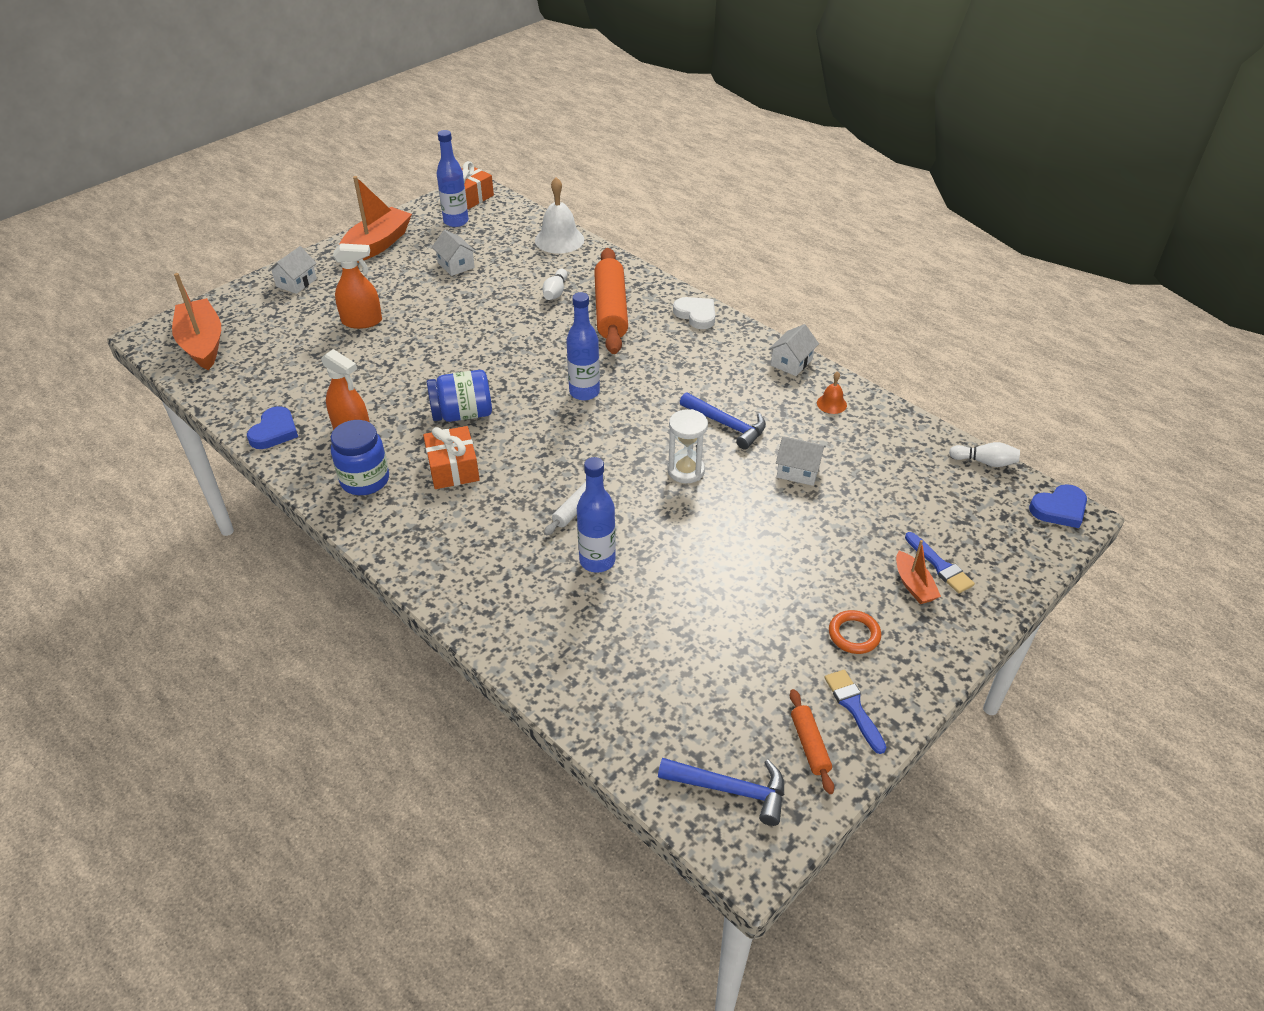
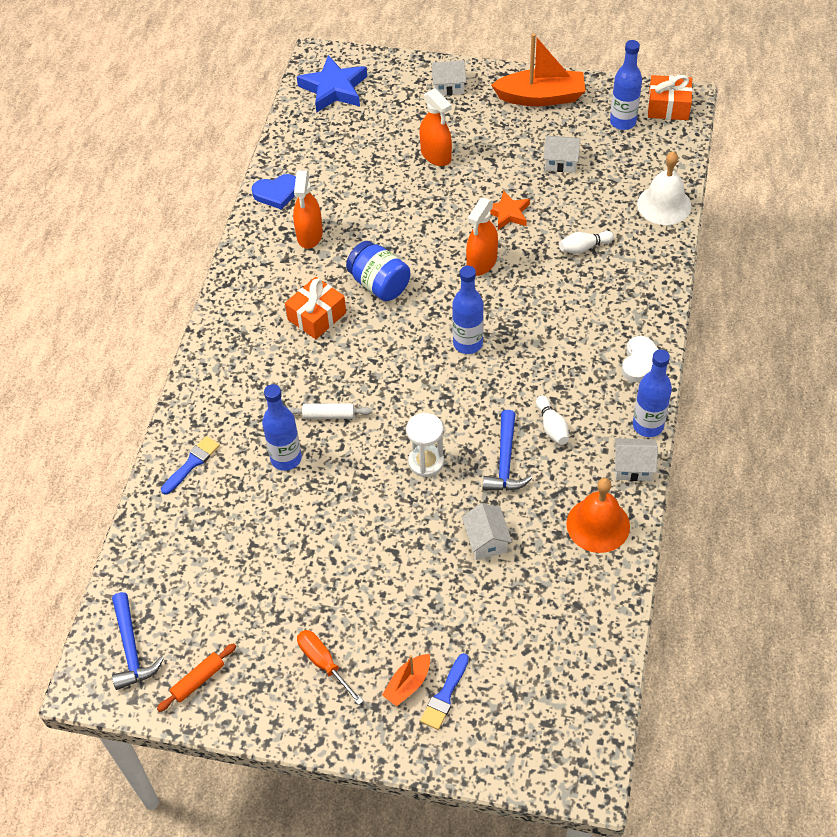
camera: 60 degrees right, 10 degrees up
orange boat [172,273,221,370] -> blue star [297,55,367,113]
blue jar [331,420,389,495] -> none
white house [432,230,476,276] -> white house turned 75 degrees clockwise [544,136,580,173]
orange rolling pin [594,248,628,354] -> none
orange bell [817,371,847,414] -> orange bell [566,478,630,553], size x1.99
blue brush [824,670,886,754] -> blue brush moved to [161,436,220,495]
orange ring [829,610,881,654] -> orange screwdriver [297,630,363,705]
white bowling pin [949,442,1020,467] -> white bowling pin moved to [536,395,569,445]
blue heart [1029,484,1087,528] -> none
none -> orange spray bottle [466,198,498,276]
none -> orange star [490,190,530,230]
none -> blue bottle [633,349,672,437]

